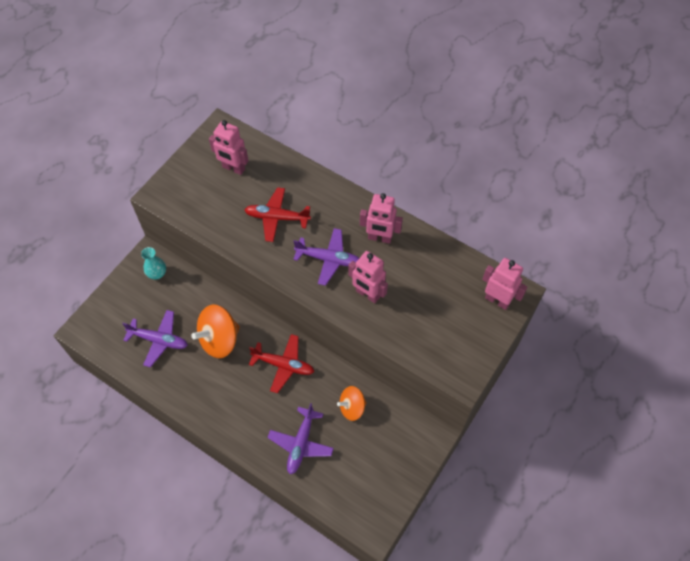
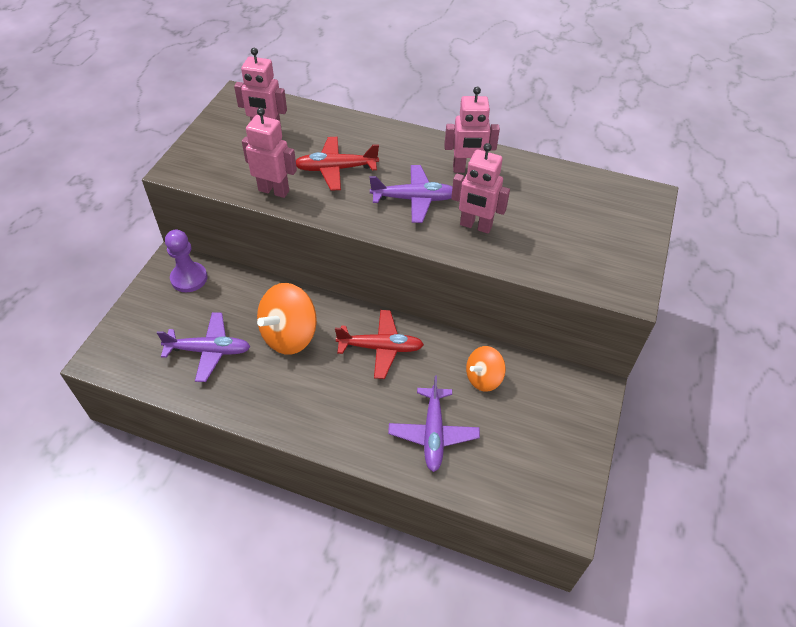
camera: 15 degrees left, 10 degrees down
turquoise vase [141,247,166,279] -> purple pawn [165,230,207,292]
pink robot [482,258,528,310] -> pink robot moved to [242,108,297,198]

